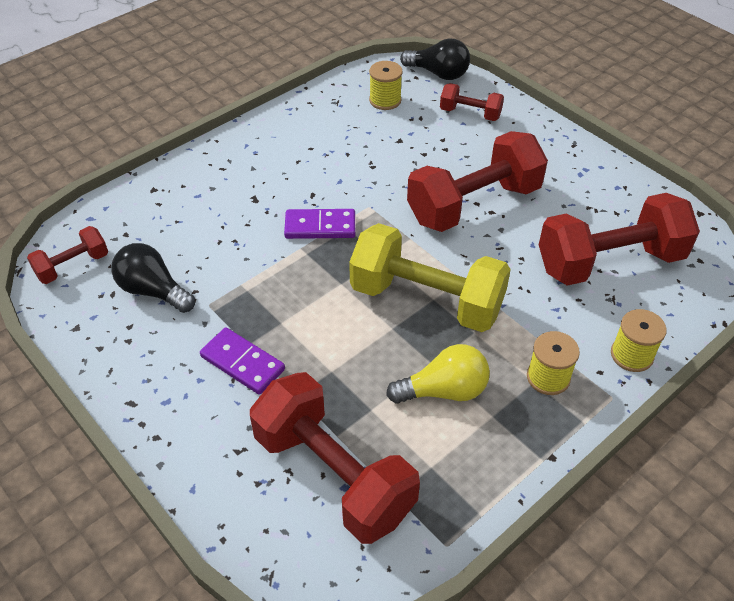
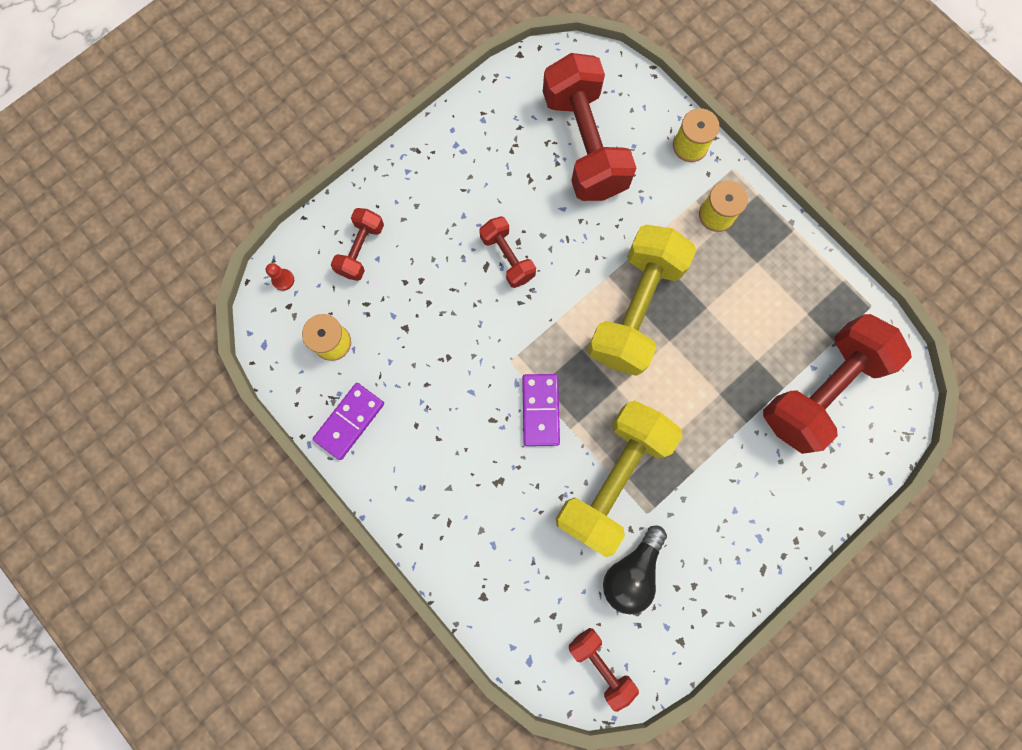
camera: 90 degrees left, 30 degrees up
purple domino [200,328,285,395] -> purple domino moved to [313,383,384,460]
yellow light bulb [386,344,490,404] -> none
black light bulb [400,38,470,80] -> red pawn [266,263,294,291]
red dumbbell [407,131,548,232] -> red dumbbell [479,216,536,288], size x0.50
none -> yellow dumbbell [556,400,683,557]

